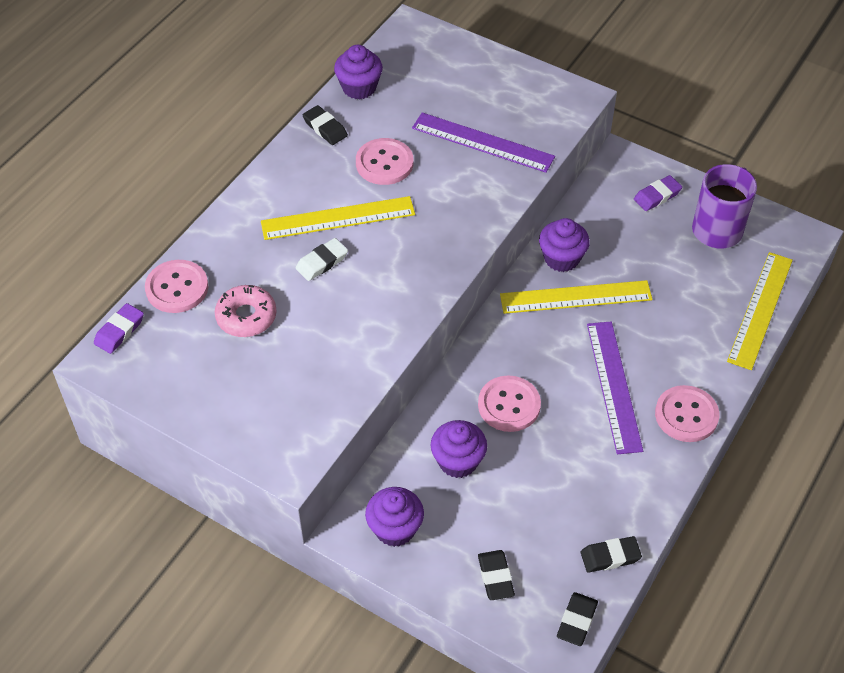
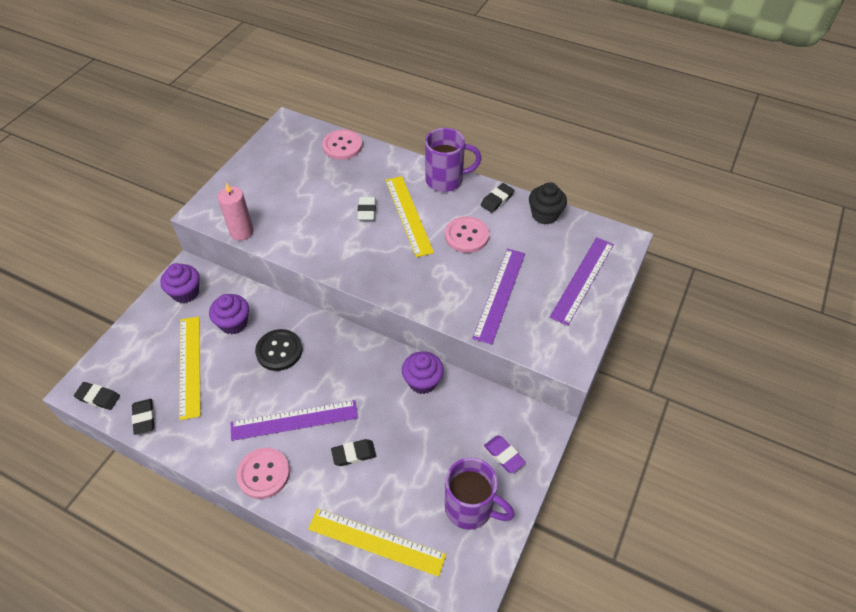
camera: 85 degrees right, 0 degrees up
purple eraser [94,303,144,354] -> none
pink donut [215,285,277,337] -> none
white eraser [296,238,348,281] -> white eraser turned 45 degrees clockwise [357,197,376,220]
purple cupcake [334,45,383,99] -> black cupcake [529,182,567,224]
pink button [478,375,541,432] -> black button [255,329,303,371]
black eraser [478,550,515,600] -> black eraser moved to [331,439,376,466]
yellow ruler [500,280,653,314] -> yellow ruler moved to [179,316,201,420]
none -> pink candle [218,183,254,241]
none -> purple mug [425,128,481,192]
none -> purple ruler [550,237,614,326]

